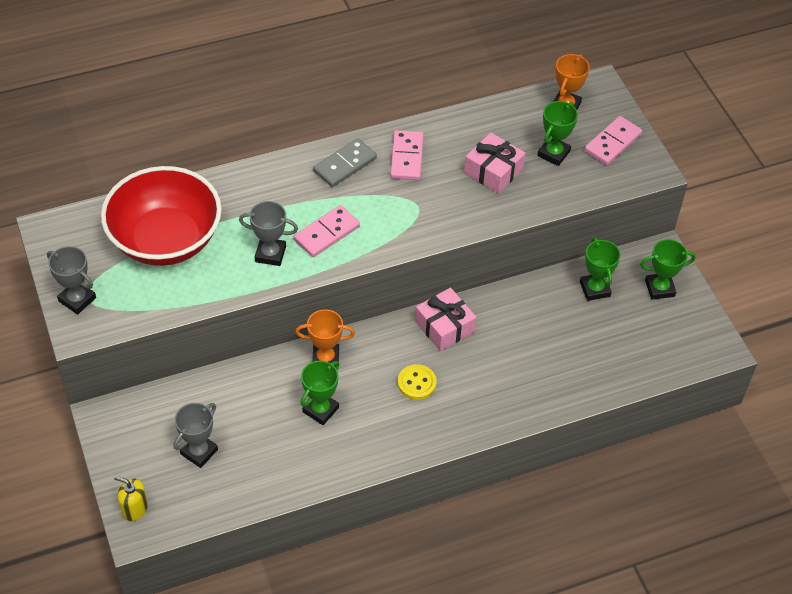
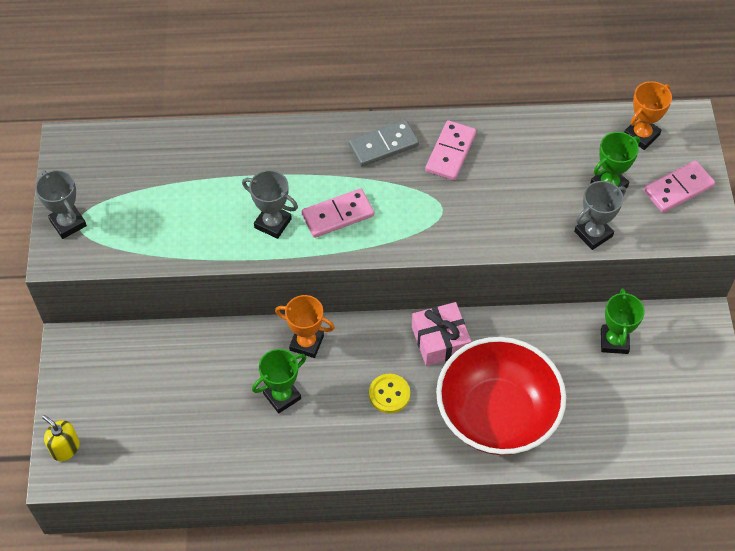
camera: 20 degrees right, 5 degrees up
red bowl [101,166,222,266] -> red bowl moved to [436,337,566,455]
grey trophy [174,403,218,468] -> grey trophy moved to [574,181,626,250]
pink gift [464,132,525,194] -> none
green trophy [640,239,696,300] -> none

